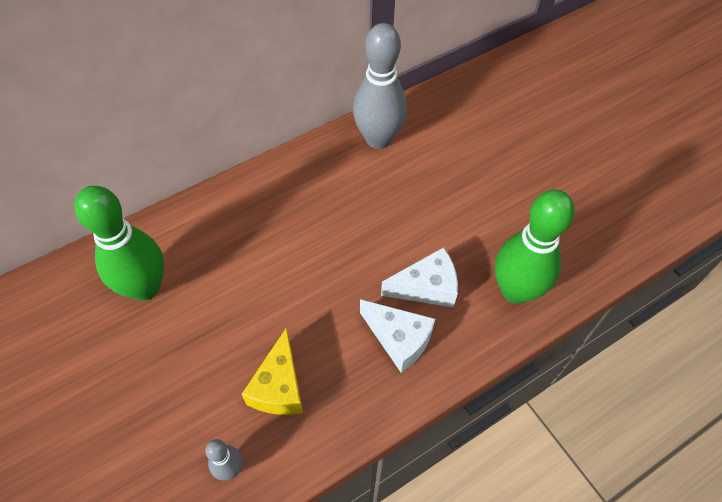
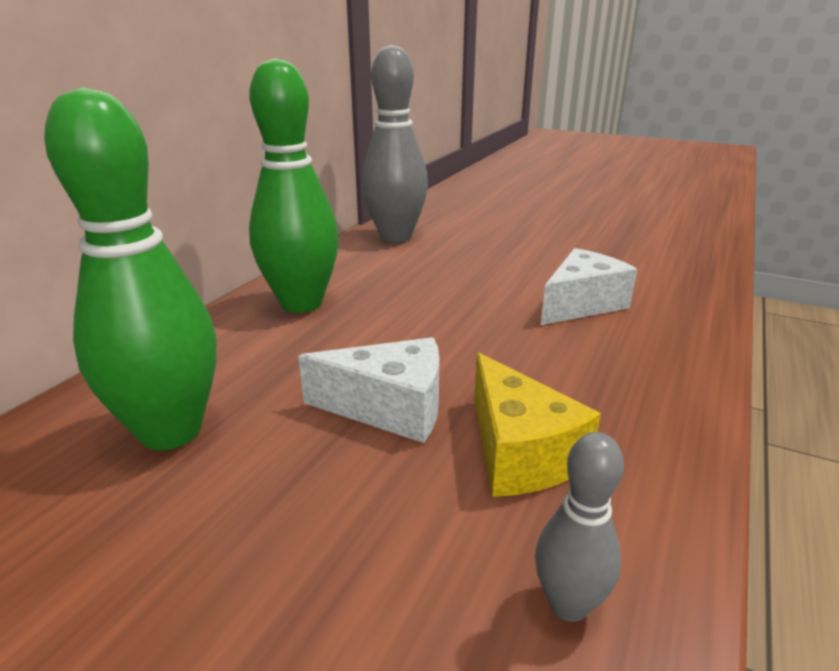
camera: 30 degrees left, 30 degrees down
white cheese [360,299,435,373] -> white cheese moved to [298,337,440,443]
green bowling pin [495,190,575,304] -> green bowling pin moved to [249,58,339,313]

